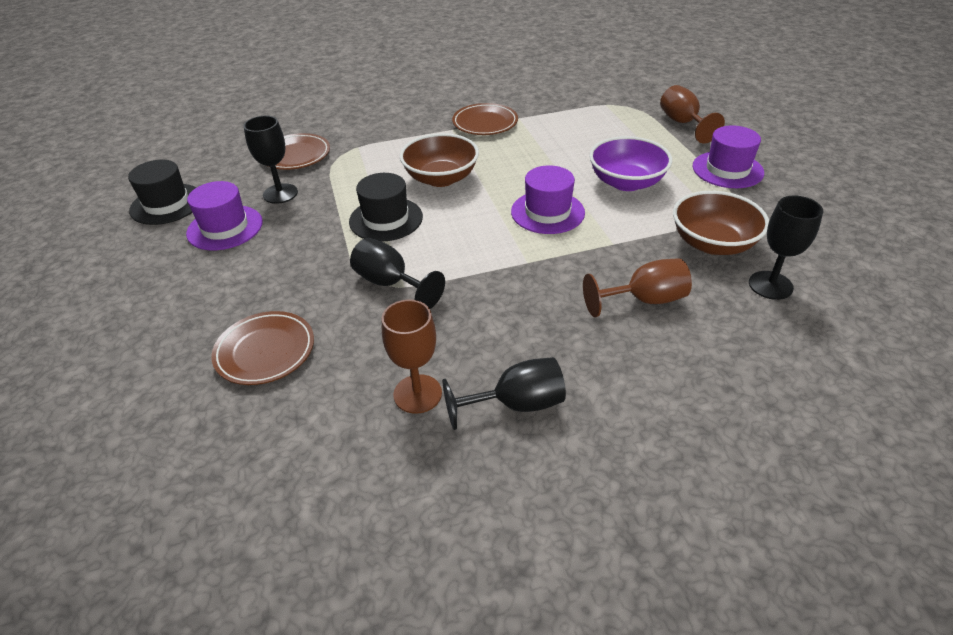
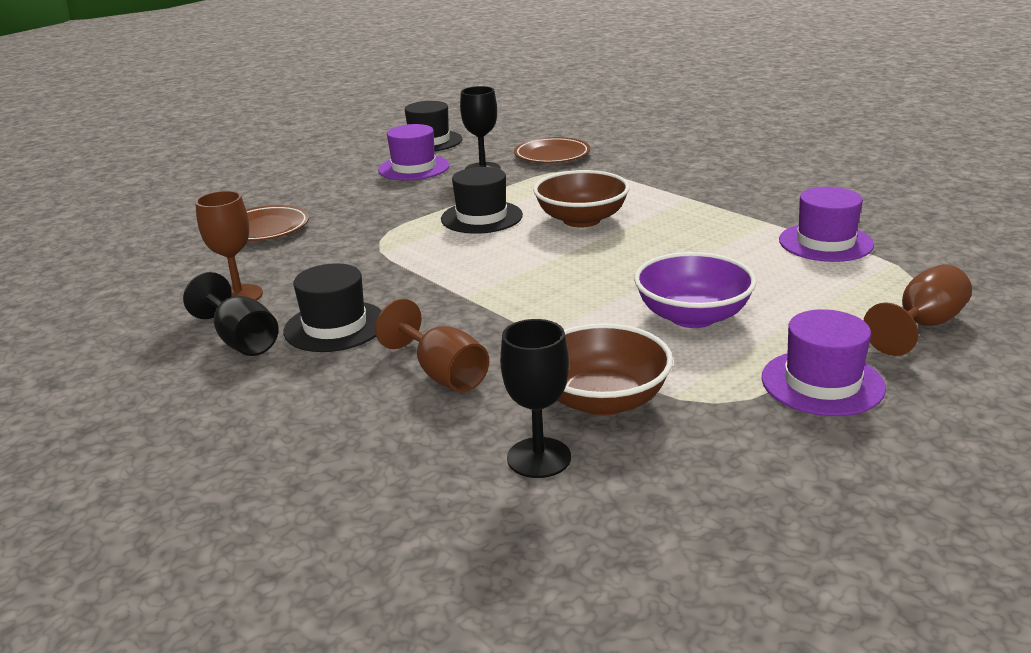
camera: 65 degrees right, 15 degrees down
black goblet [350,238,445,309] -> none
brown plate [452,103,518,135] -> none
purple hat [511,165,585,234] -> purple hat moved to [779,187,874,262]
none -> black hat [283,263,382,352]

